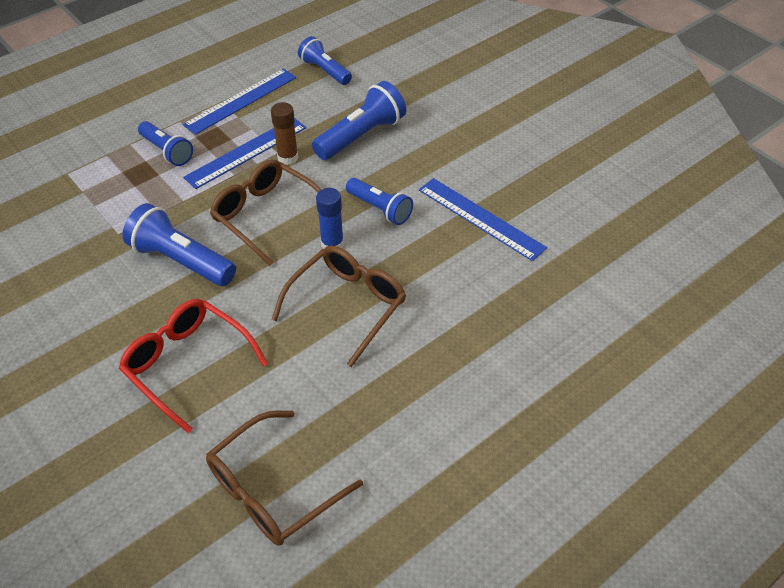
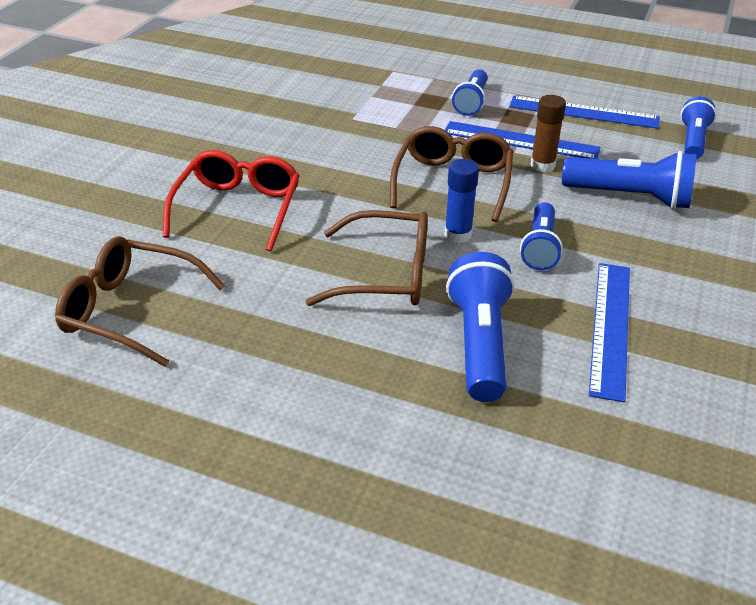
camera: 60 degrees right, 10 degrees down
blue flashlight [123,203,236,286] -> blue flashlight moved to [446,252,515,402]

